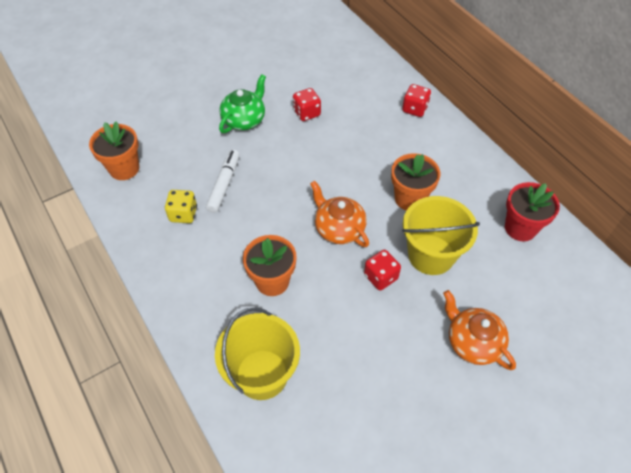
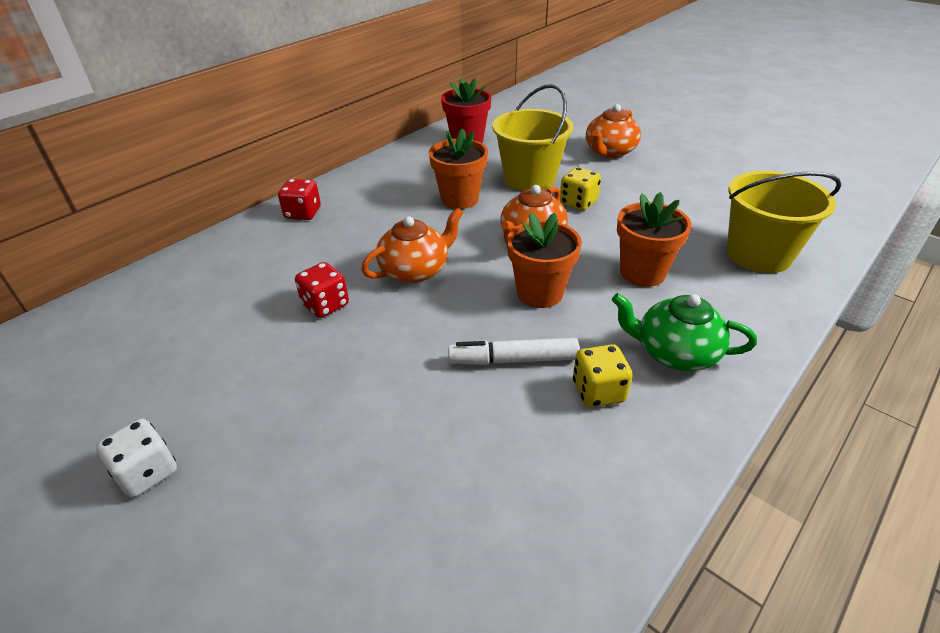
camera: 105 degrees left, 15 degrees down
orange flower pot [89,121,139,180] -> orange flower pot moved to [507,212,582,308]
green teapot [219,74,266,133] -> green teapot moved to [612,293,757,371]
red dice [364,250,401,291] -> yellow dice [560,167,601,211]
none -> white dice [96,419,177,498]
none -> orange teapot [361,208,463,283]

